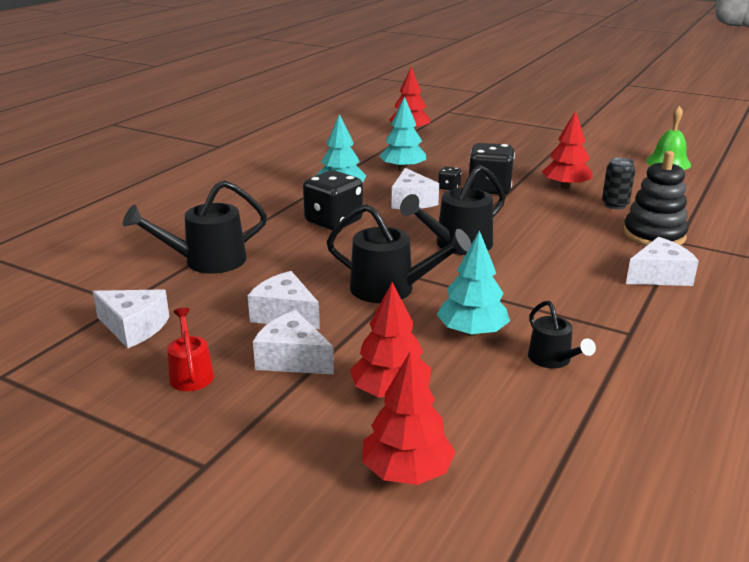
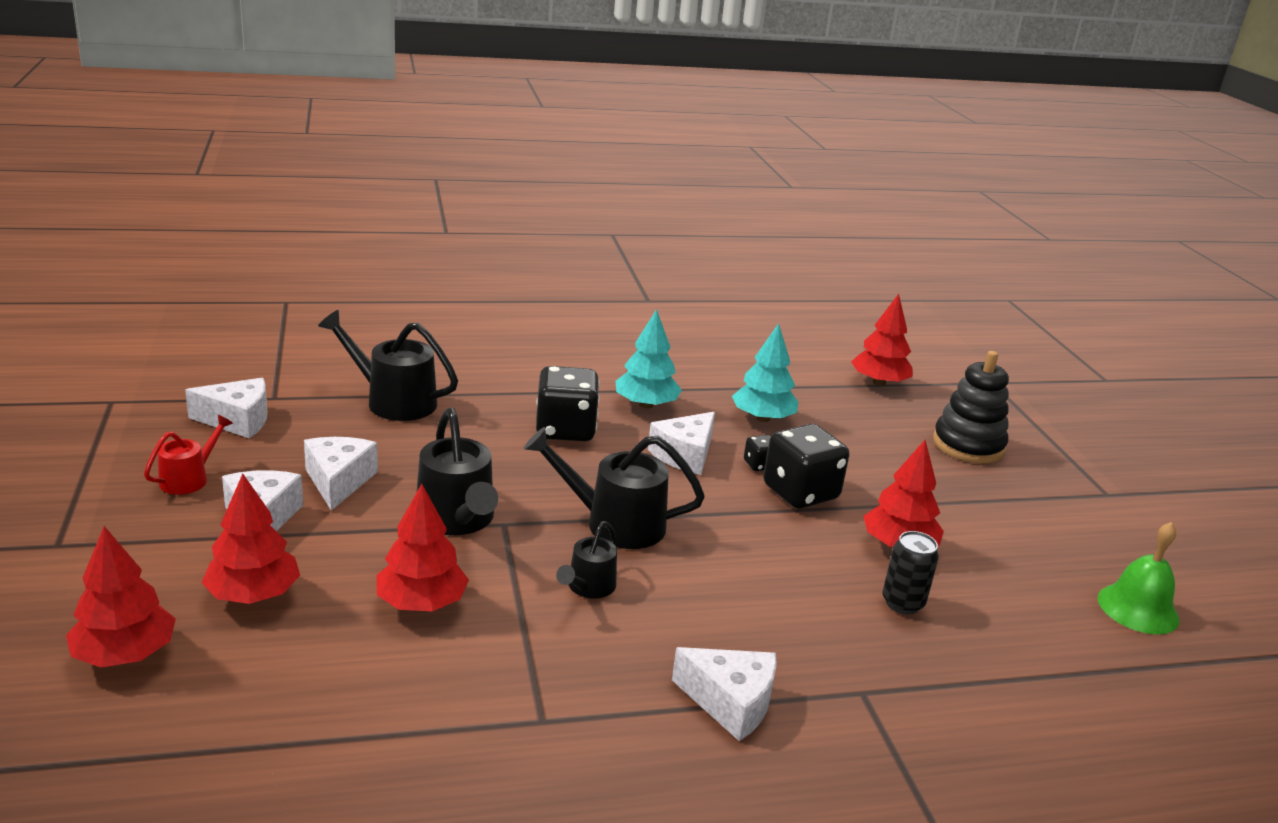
camera: 45 degrees right, 0 degrees up
white cheese [92,289,169,348] -> white cheese turned 75 degrees counterclockwise [185,378,268,439]
turquoise tree [437,230,510,336] -> red tree [376,484,469,611]
black watering can [528,301,596,369] -> black watering can moved to [556,521,617,599]
black stacking toy [623,151,688,246] -> black stacking toy moved to [933,351,1009,463]

